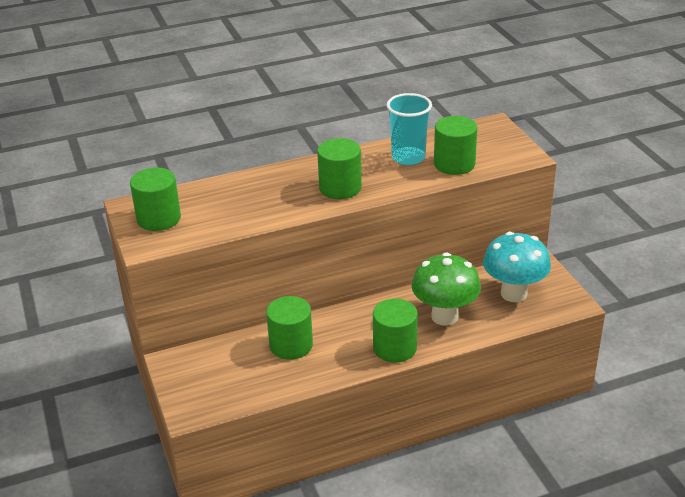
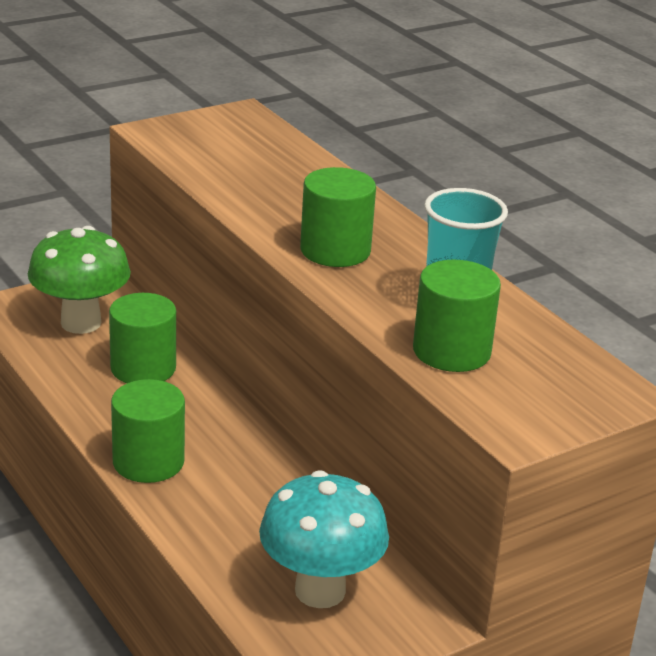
camera: 75 degrees right, 5 degrees down
green cylinder [130,168,181,231] -> none
green mushroom [412,253,481,326] -> green mushroom moved to [28,226,131,334]

